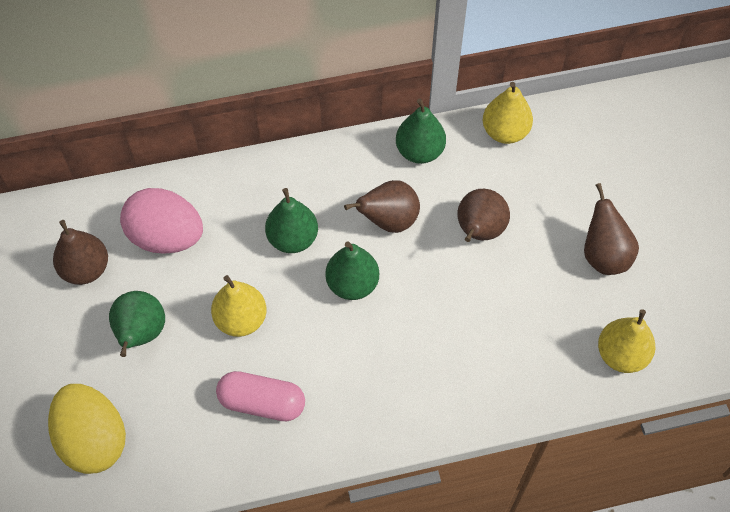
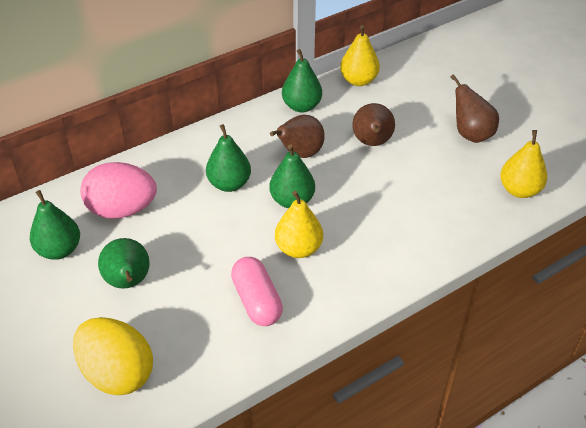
camera: 20 degrees left, 15 degrees down
brown pear [53,220,108,285] -> green pear [30,190,80,260]
yellow pear [211,275,267,337] -> yellow pear moved to [275,191,323,258]
pink capsule [216,371,305,421] -> pink capsule turned 75 degrees clockwise [231,257,283,326]

